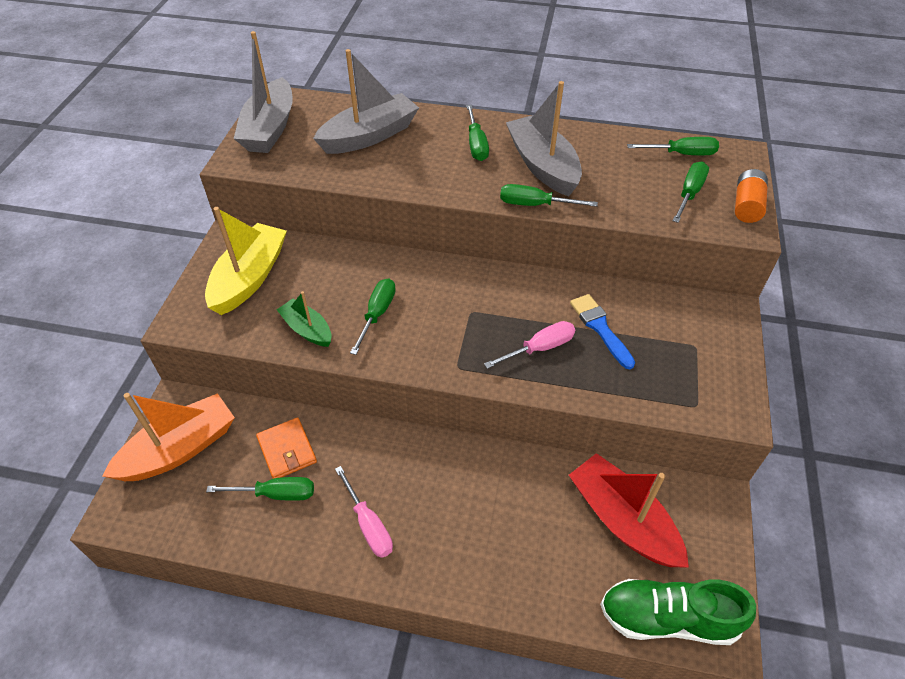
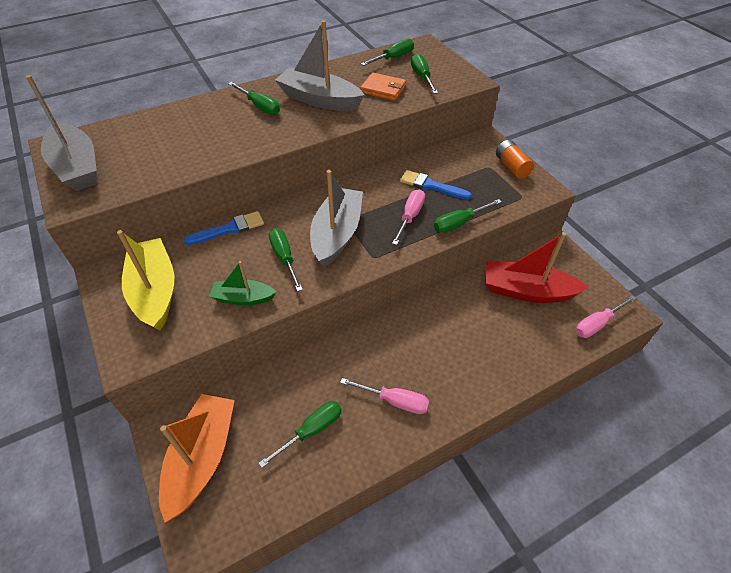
camera: 40 degrees left, 0 degrees up
orange wallet [256,417,317,479] -> orange wallet moved to [360,73,406,101]
grey boat [313,49,419,154] -> grey boat moved to [310,170,363,268]
green screwdriver [500,184,598,207] -> green screwdriver moved to [434,199,502,233]
green shoe [600,579,756,645] -> pink screwdriver [575,295,637,338]
orange battery [735,169,768,223] -> orange battery moved to [496,140,534,179]
none -> blue brush [184,211,264,245]

